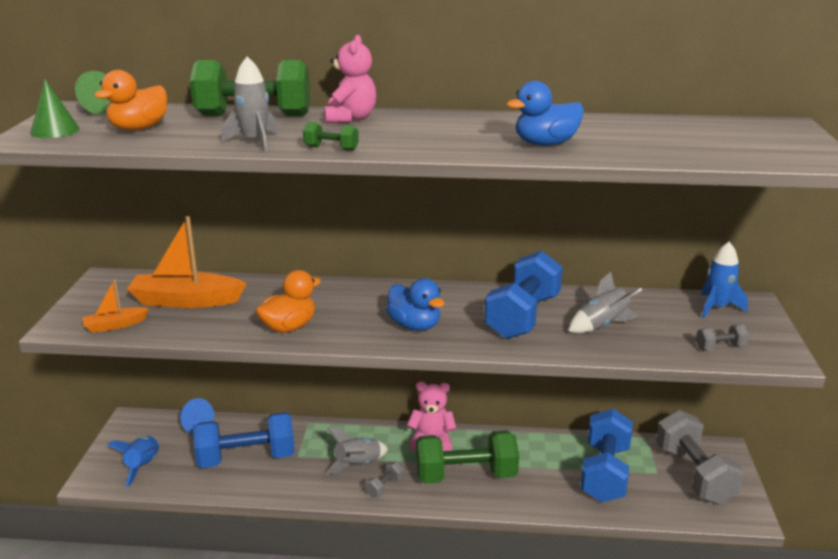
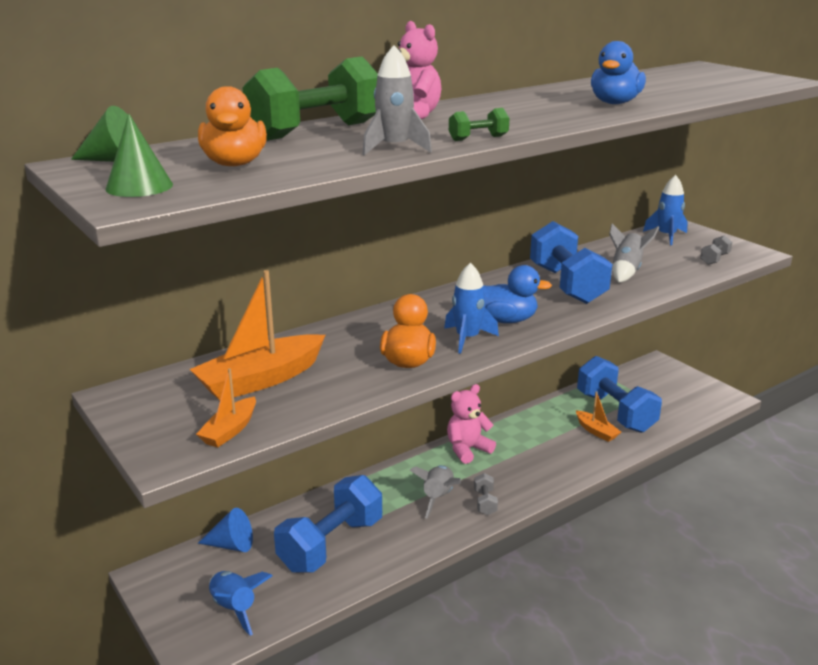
camera: 40 degrees left, 0 degrees up
green dumbbell [416,430,519,484] -> none
grey dumbbell [656,410,744,505] -> none
none -> blue rocket [444,263,499,354]
none -> orange boat [576,391,621,442]

